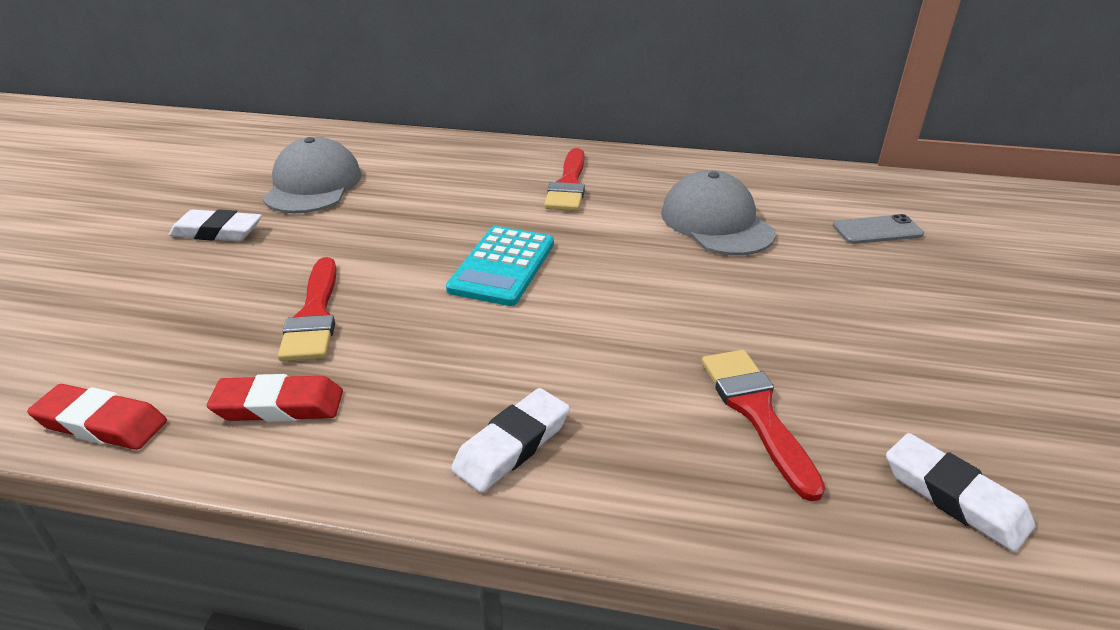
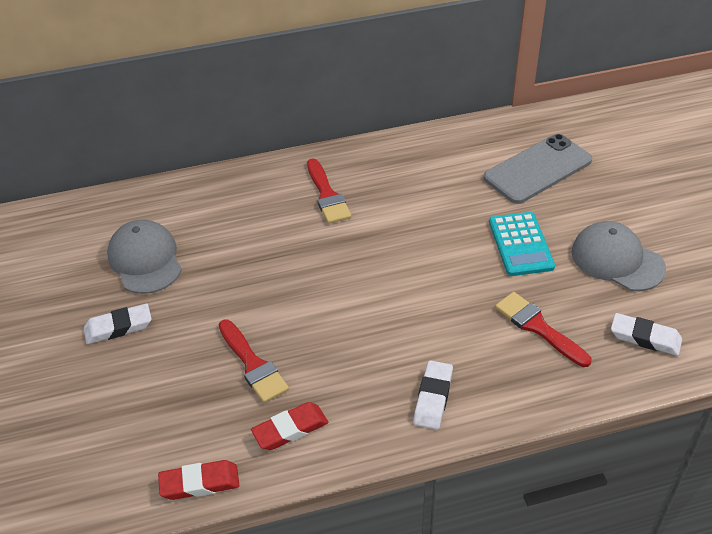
camera: 25 degrees left, 10 degrees up
turquoise calculator [446,226,554,306] -> turquoise calculator moved to [489,212,555,276]
grey cap [661,170,776,255] -> grey cap moved to [571,221,666,291]
grey phone [833,214,924,244] -> grey phone [484,134,592,204], size x2.01

